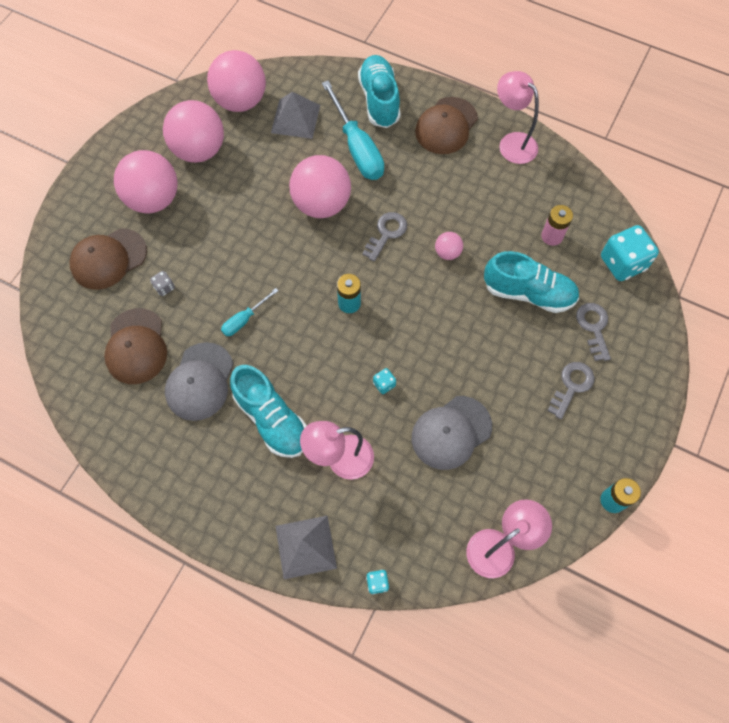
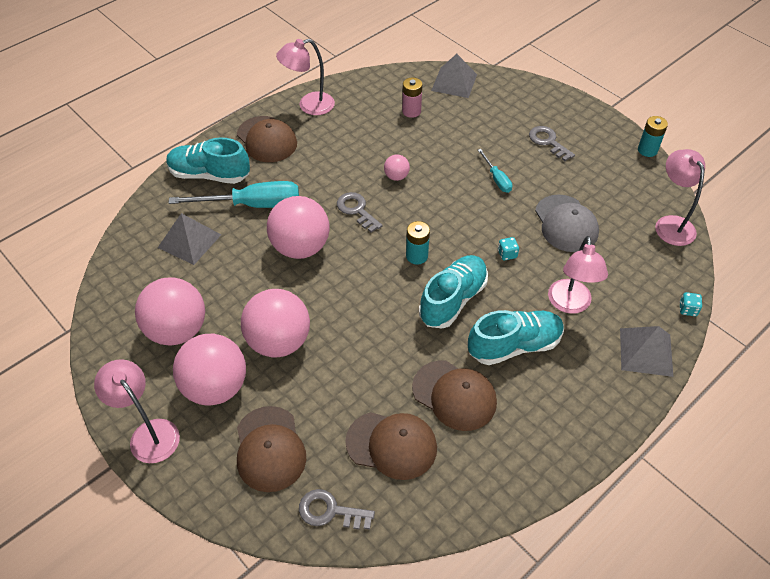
camera: 70 degrees left, 15 degrees down
grey dice [150,271,175,296] -> none
grey cap [165,342,234,421] -> brown cap [412,361,497,431]
pink ball [207,50,266,112] -> pink ball moved to [241,289,310,357]
turquoise screwdriver [221,288,279,336] -> turquoise screwdriver moved to [478,149,512,193]
turquoise shoe [484,251,579,313] -> turquoise shoe moved to [419,255,488,329]
grey key [576,303,611,361] -> grey key moved to [299,489,375,529]
turquoise dice [601,225,659,281] -> grey pyramid [431,54,477,98]
none -> pink lamp [94,359,180,463]

